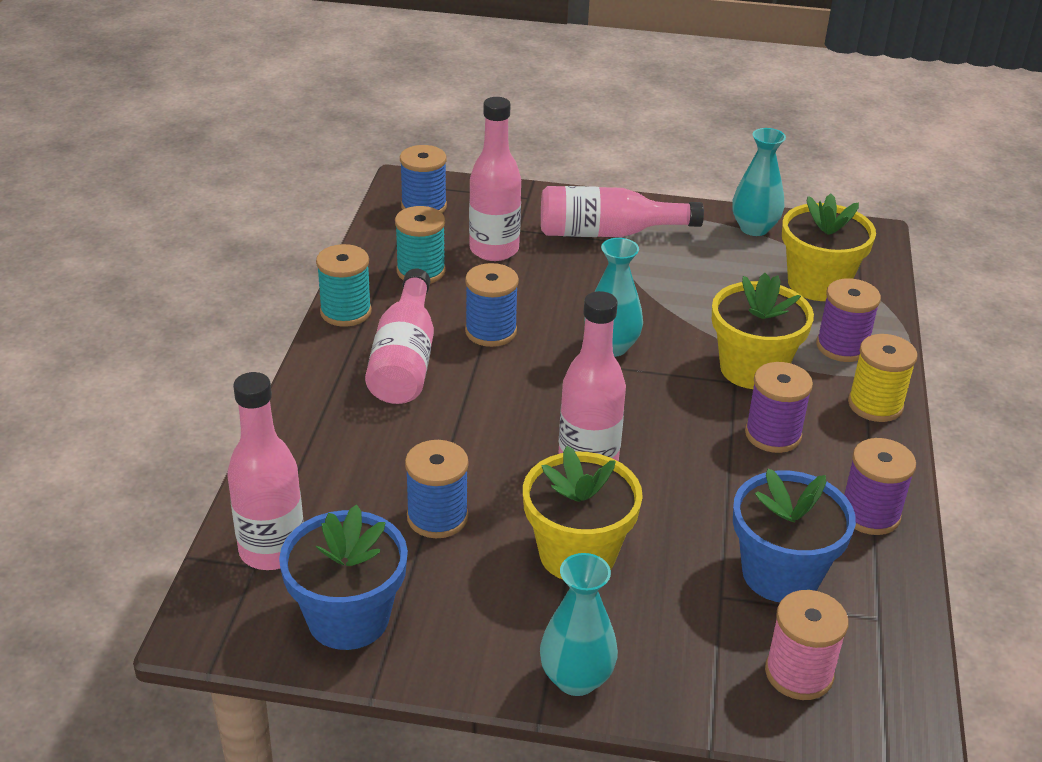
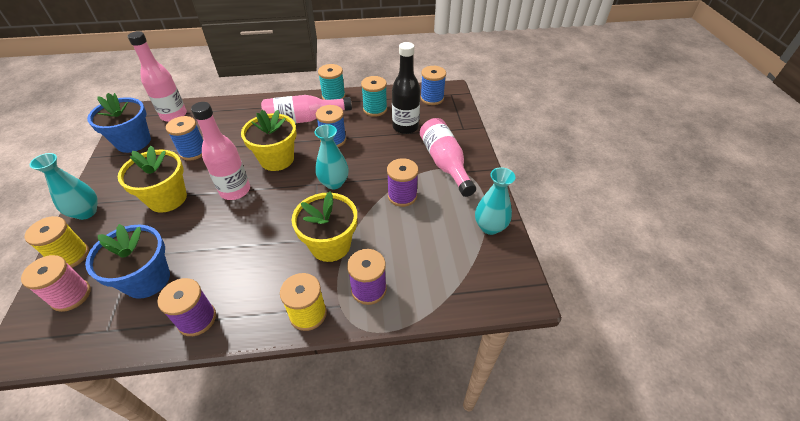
camera: 75 degrees right, 10 degrees up
pink bottle [469,97,521,261] -> black bottle [392,42,420,134]
purple spool [745,362,813,453] -> purple spool moved to [387,158,418,207]
yellow flower pot [782,194,876,301] -> yellow flower pot moved to [241,110,296,171]
none -> yellow spool [25,216,89,268]

